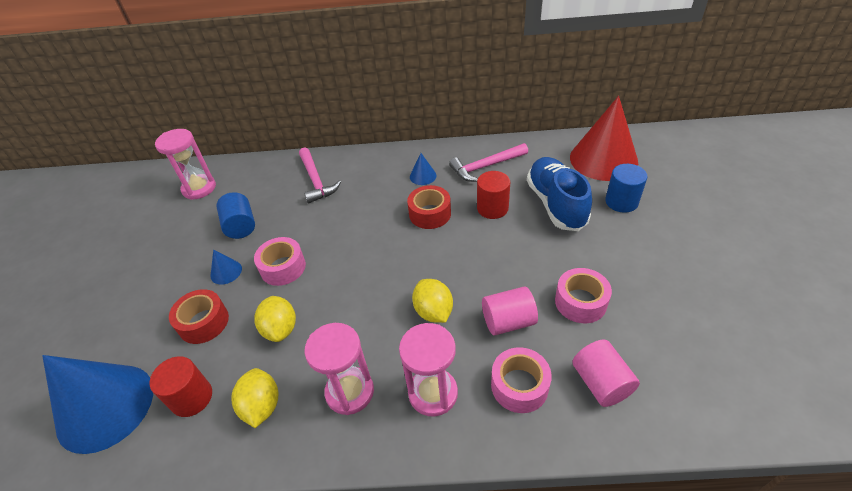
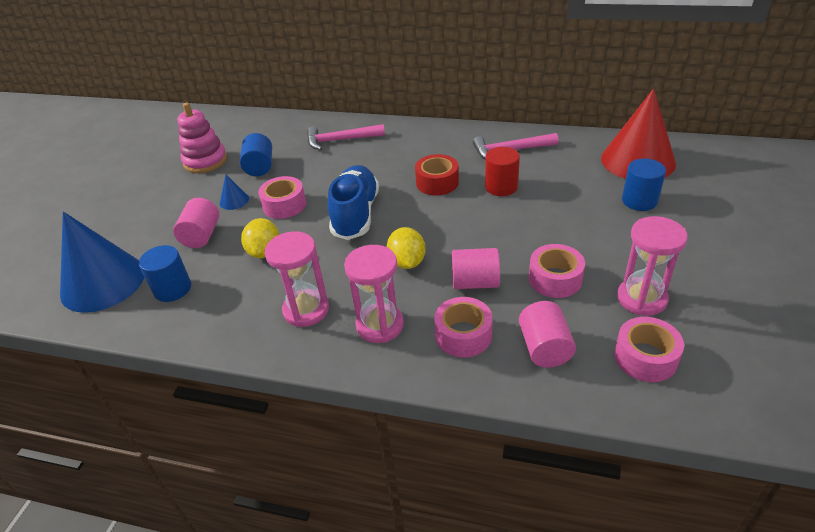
camera: 15 degrees right, 5 degrees down
red cylinder [150,356,212,417] -> blue cylinder [139,245,191,302]
pink hourglass [155,129,216,200] -> pink hourglass moved to [617,216,688,316]
red tape [169,289,229,344] -> pink cylinder [173,198,219,248]
yellow lemon [231,368,278,428] -> none
pink hammer [299,147,341,203] -> pink hammer turned 90 degrees clockwise [307,124,385,150]
blue cone [410,153,437,185] -> none
blue shoe [527,157,592,231] -> blue shoe moved to [328,165,379,240]
none -> pink stacking toy [177,103,227,173]
none -> pink tape [614,317,684,382]

